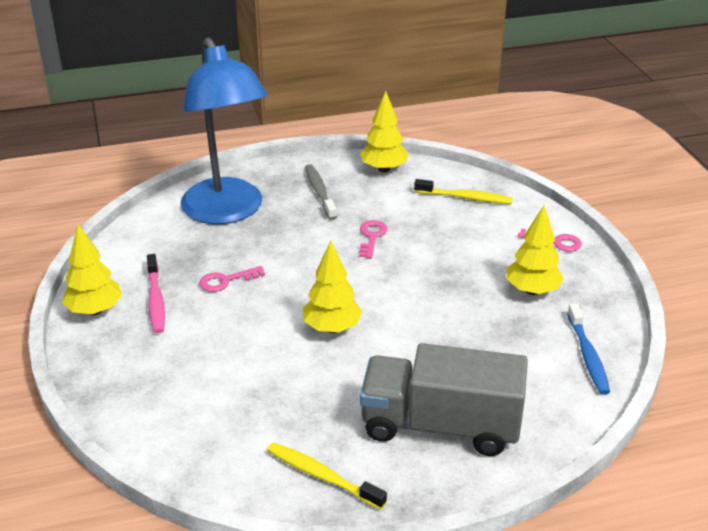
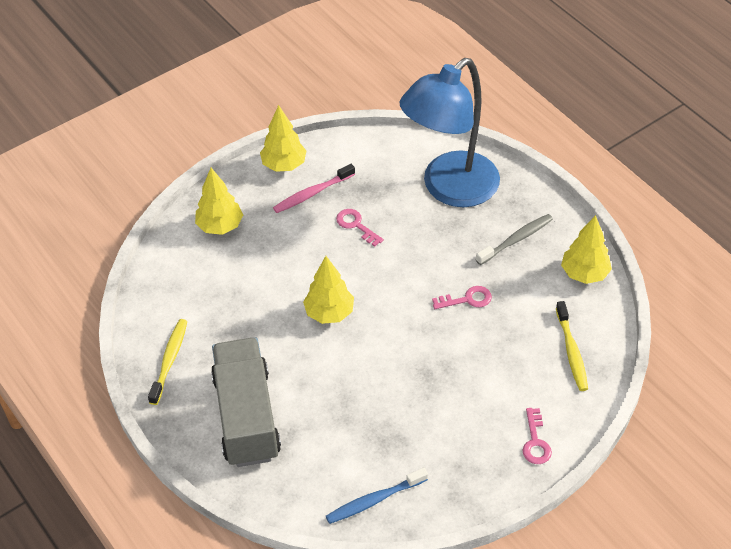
camera: 70 degrees right, 15 degrees up
yellow tree [507,205,564,295] -> yellow tree moved to [195,168,243,235]

